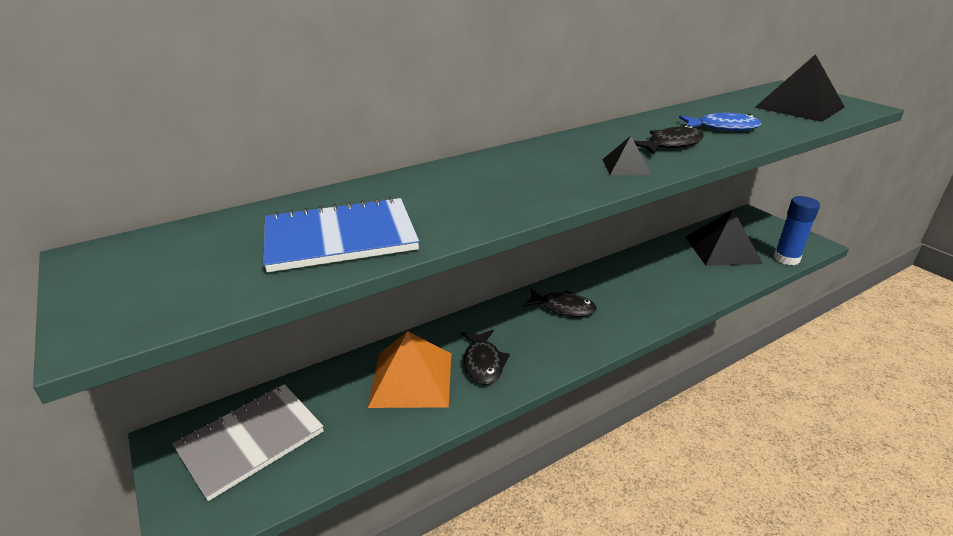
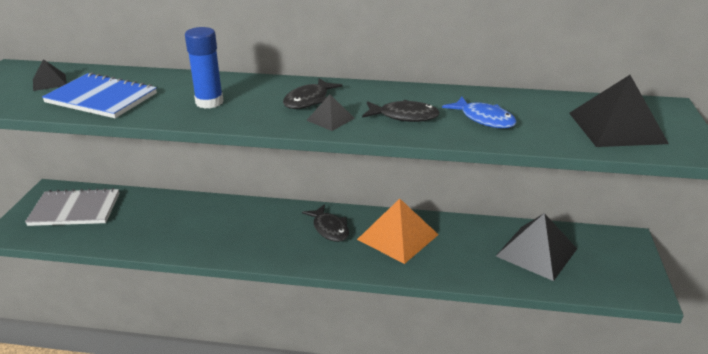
camera: 40 degrees right, 0 degrees up
orange pyramid [368,331,451,408] -> orange pyramid moved to [357,199,439,264]
black fish [461,330,510,385] -> black fish moved to [283,78,343,109]
blue glue stick [774,196,820,265] -> blue glue stick moved to [185,27,224,109]
none -> black pyramid [33,59,67,91]

